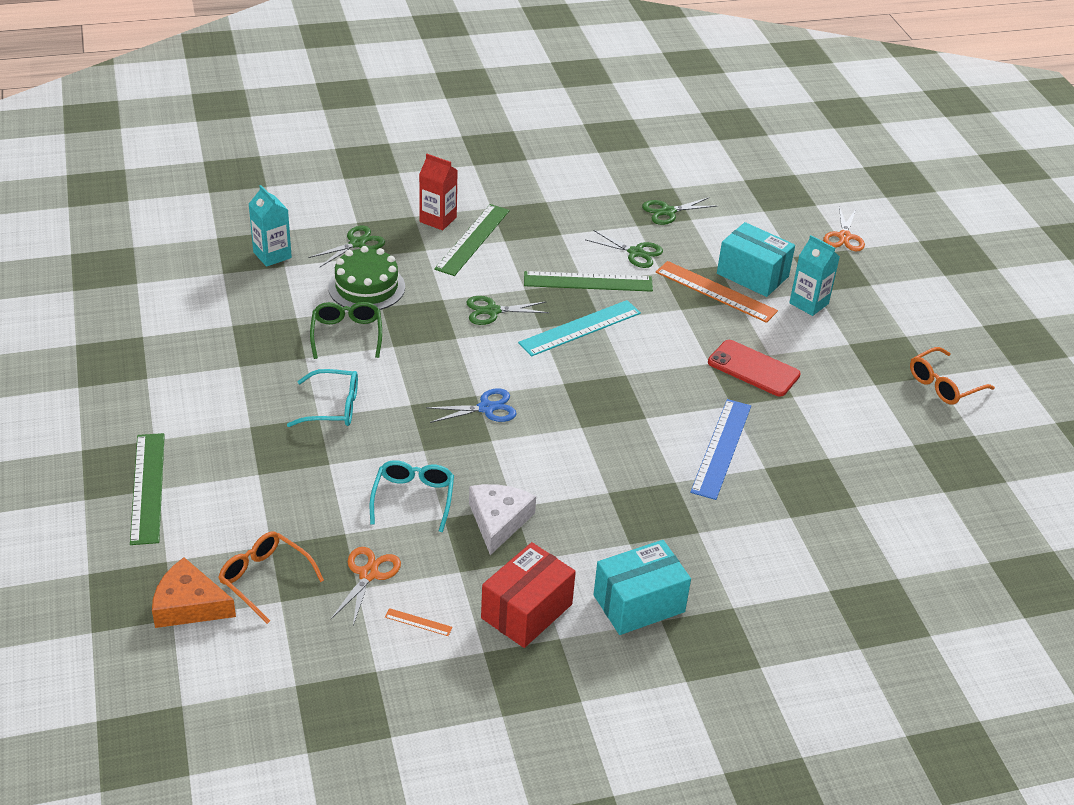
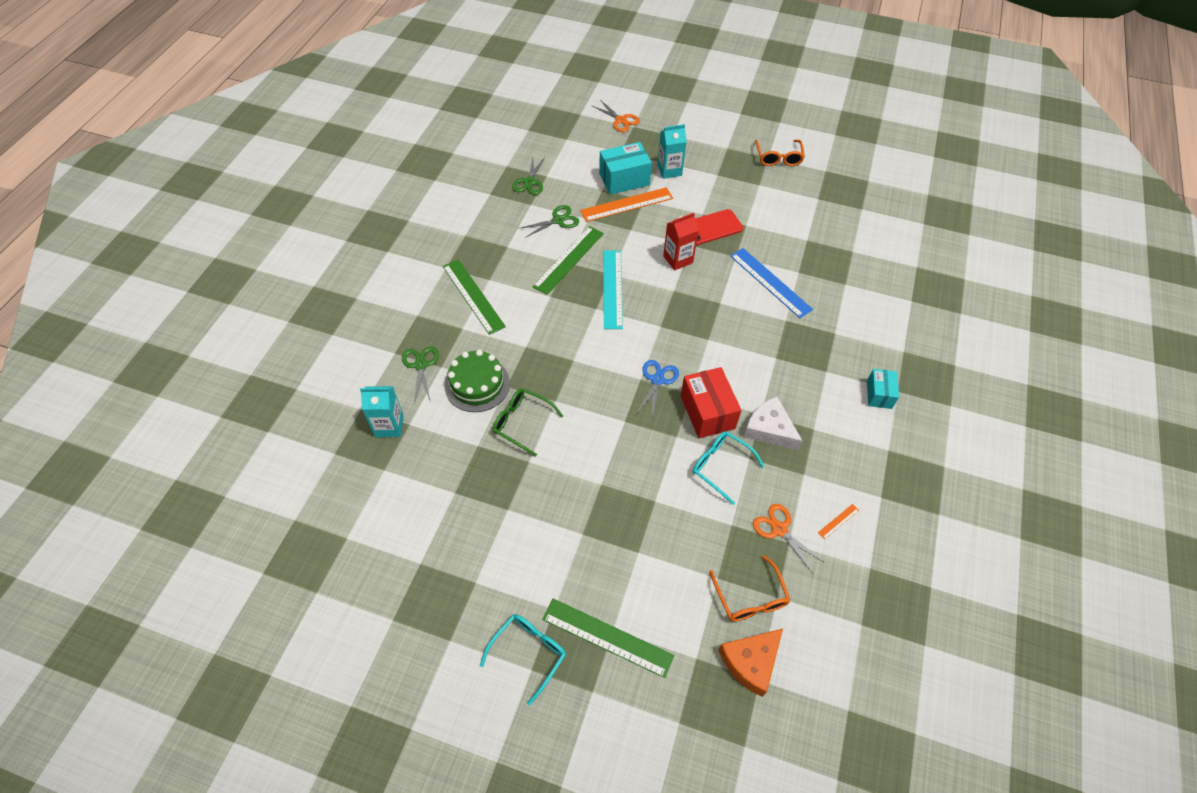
camera: 55 degrees left, 15 degrees up
orange glasses [218,531,324,624] -> orange glasses turned 90 degrees counterclockwise [709,555,790,622]
turquoise glasses [287,369,358,427] -> turquoise glasses moved to [480,614,566,705]
red carton [419,154,457,230] -> red carton moved to [663,213,699,271]
green scissors [467,296,549,325] -> none
red box [481,542,576,648] -> red box moved to [680,367,741,438]
turquoise box [593,540,691,635] -> turquoise box [867,369,899,409], size x0.60

